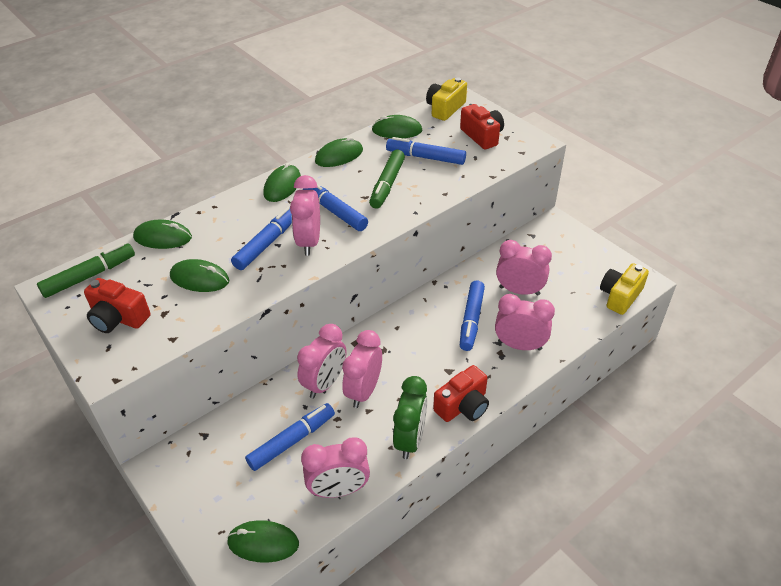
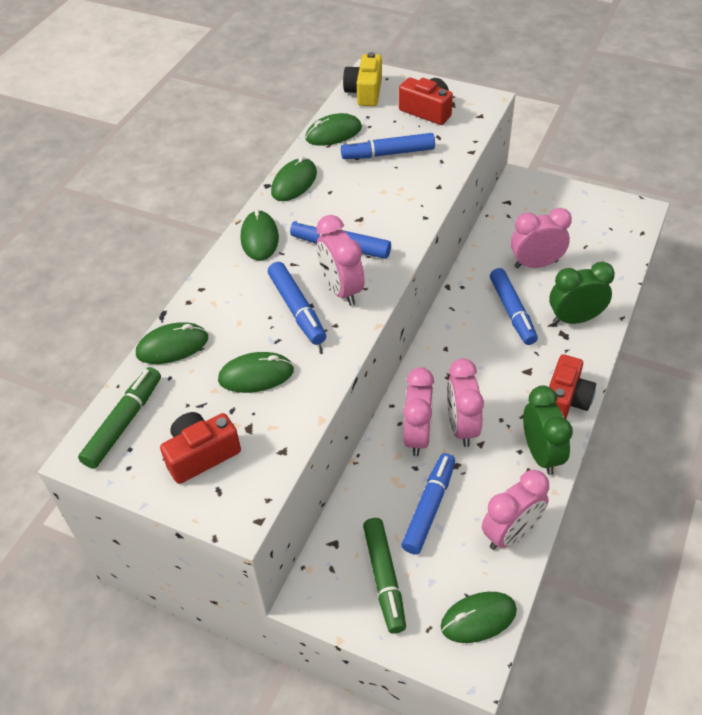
camera: 25 degrees left, 5 degrees up
red camera [84,278,151,333] -> red camera turned 150 degrees clockwise [160,412,241,484]
blue marker [231,207,292,270] -> blue marker turned 150 degrees clockwise [268,262,326,345]
green marker [369,150,405,208] -> green marker moved to [363,518,406,634]
pink clock [495,294,555,351] -> green clock [549,262,615,324]
yellow camera [600,263,649,315] -> none

